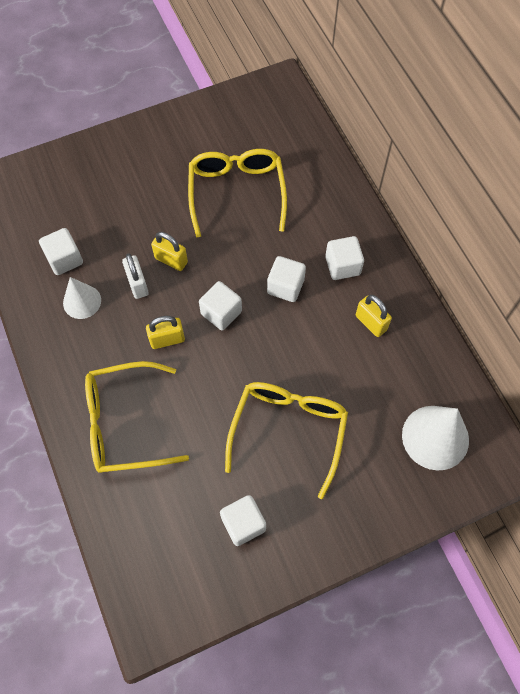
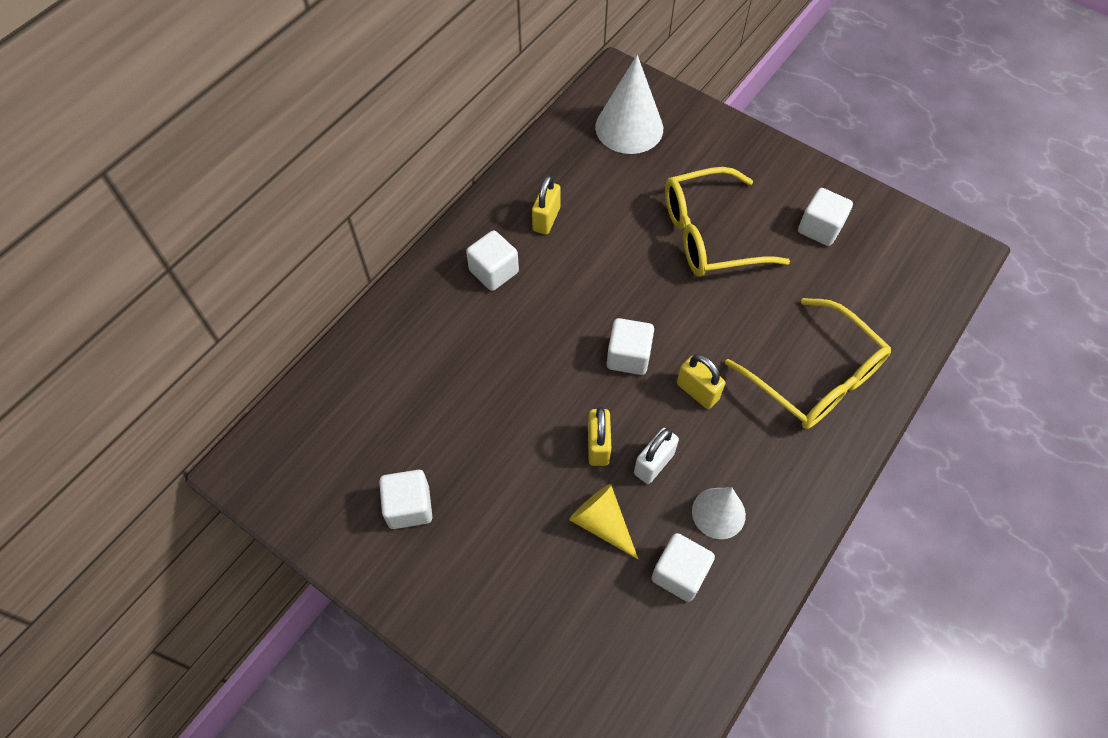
camera: 120 degrees left, 5 degrees down
yellow glasses [188,149,287,237] -> none
white cube [267,256,306,302] -> white cube moved to [379,470,432,529]
none -> yellow cone [569,484,638,559]

